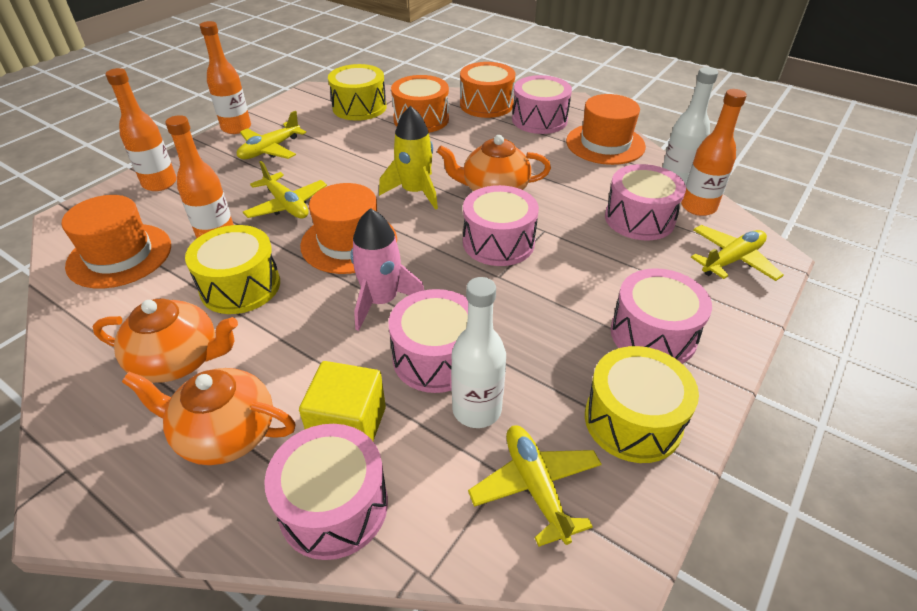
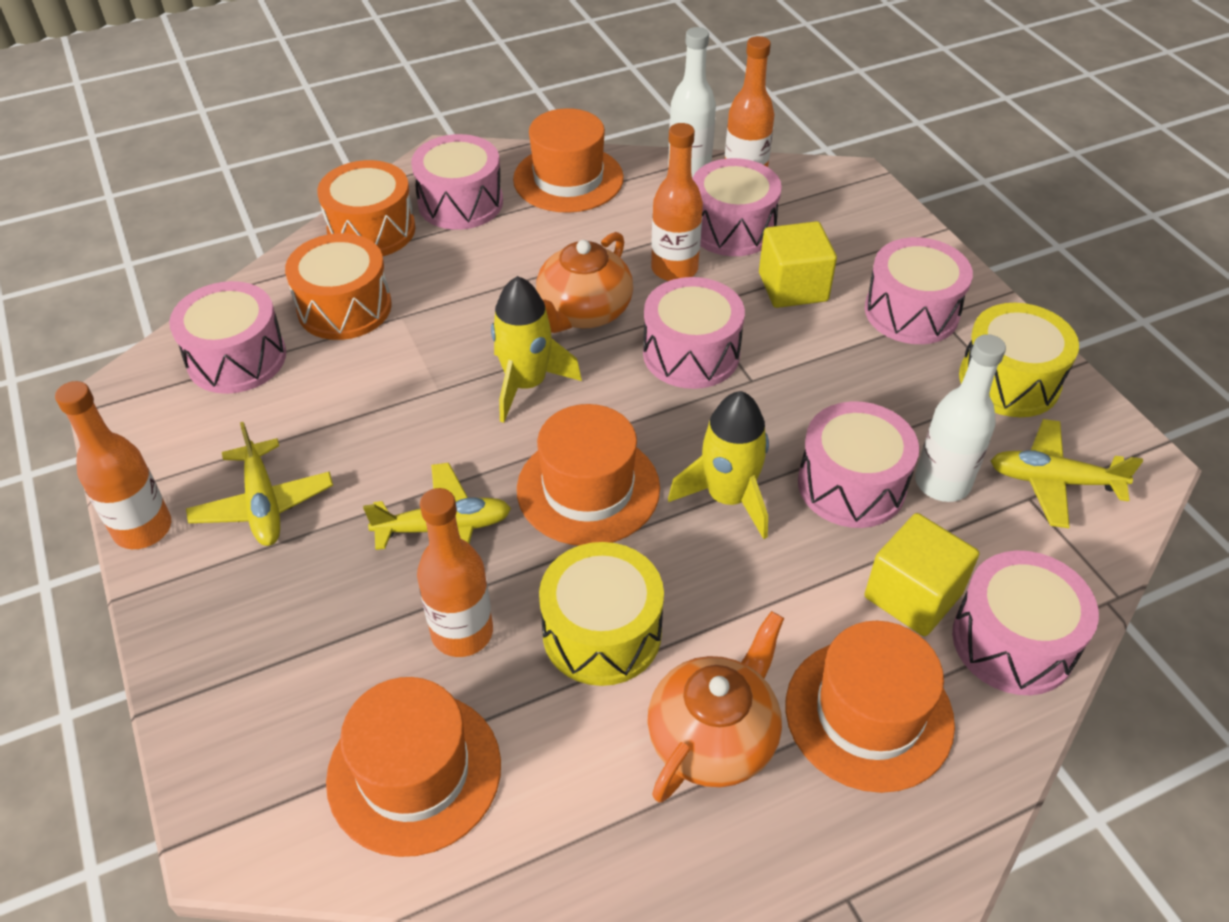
camera: 60 degrees left, 5 degrees up
orange bottle [105,68,177,191] -> orange bottle moved to [651,123,703,281]
orange teapot [122,368,296,465] -> orange hat [786,621,955,793]
yellow drum [328,64,387,121] -> pink drum [169,281,286,394]
pink rocket [350,208,424,331] -> yellow rocket [668,391,769,539]
yellow plane [691,225,784,281] -> none
none -> yellow cube [759,221,837,308]

